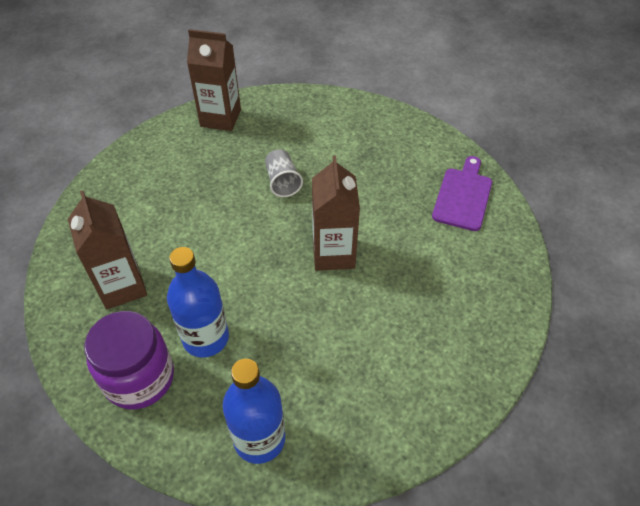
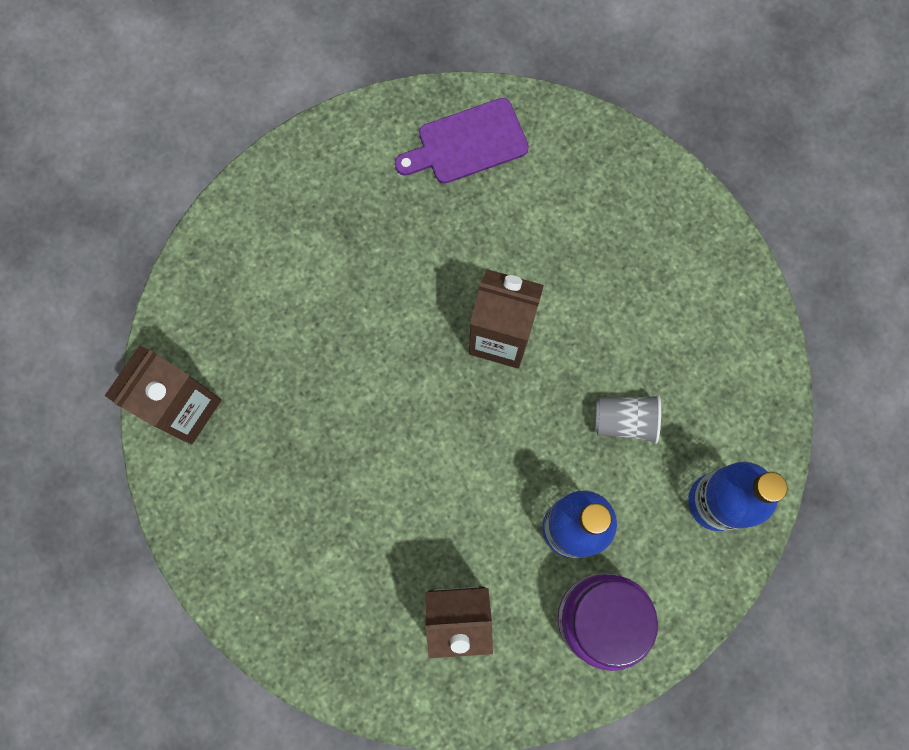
camera: 70 degrees left, 25 degrees up
grey cup [265,149,303,197] -> grey cup moved to [595,394,661,444]
purple cutting board [432,156,492,231] -> purple cutting board turned 60 degrees counterclockwise [395,98,529,184]

